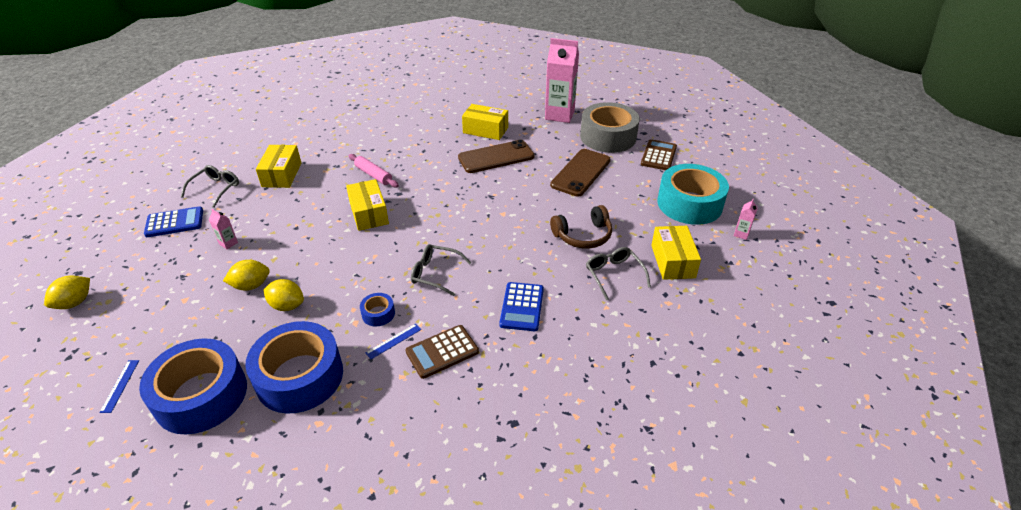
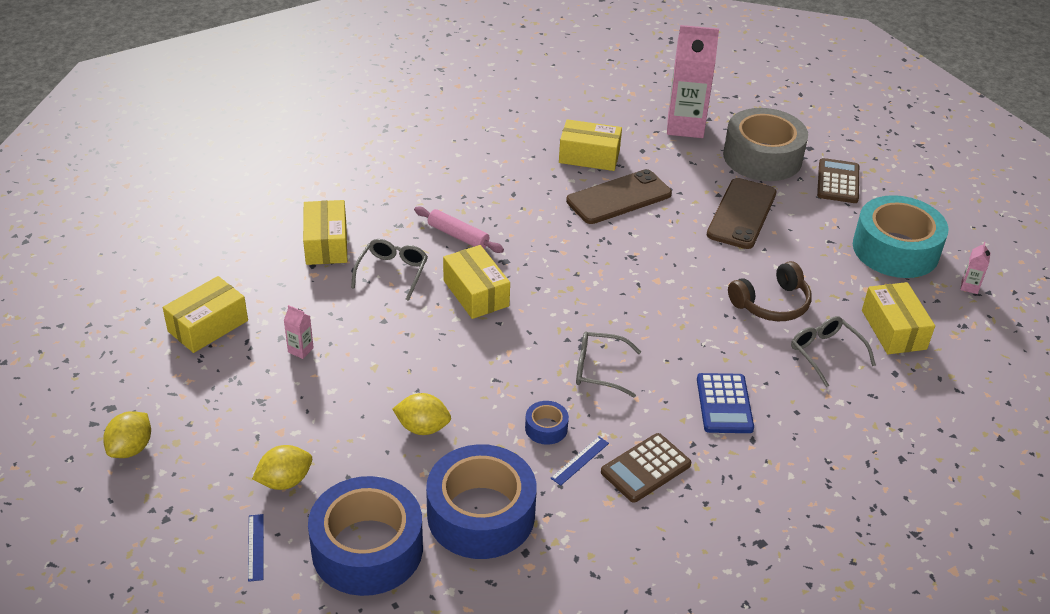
camera: 10 degrees left, 0 degrees up
blue calculator [144,206,203,237] -> yellow box [163,276,248,353]
grey glasses [181,165,239,208] -> grey glasses moved to [351,239,428,301]
yellow lemon [223,260,270,290] -> yellow lemon moved to [252,445,312,490]

